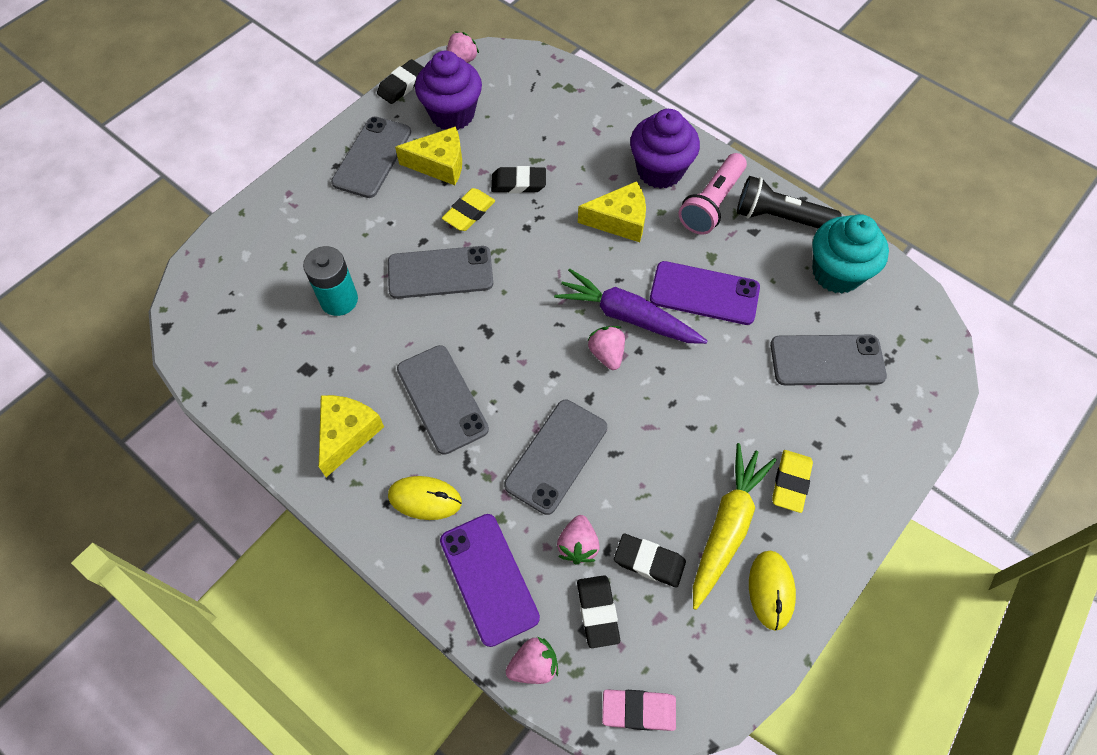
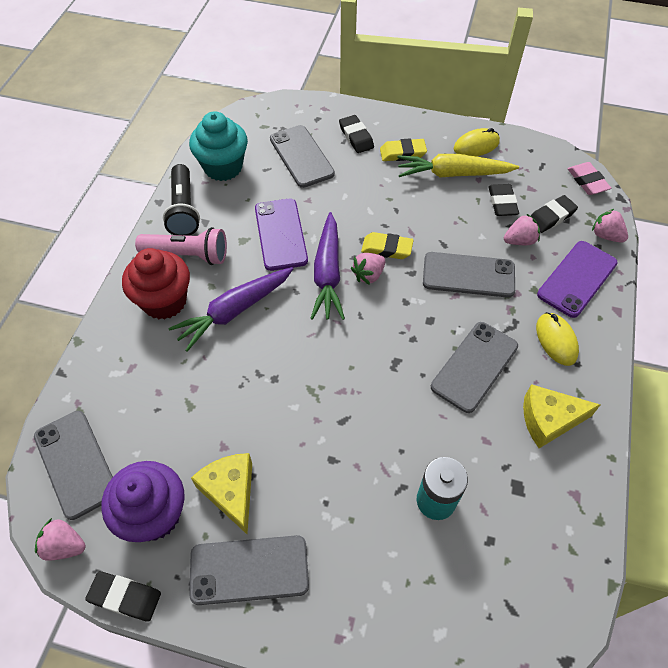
camera: 115 degrees left, 5 degrees down
grey phone [388,246,493,299] -> grey phone moved to [34,411,113,520]
yellow eraser [442,188,495,231] -> yellow eraser moved to [361,232,414,259]
black eraser [491,166,546,193] -> black eraser moved to [339,115,374,153]
yellow cheese [578,181,646,242] -> purple carrot [168,267,293,352]
purple cupcake [630,109,700,189] -> red cupcake [122,248,190,320]

